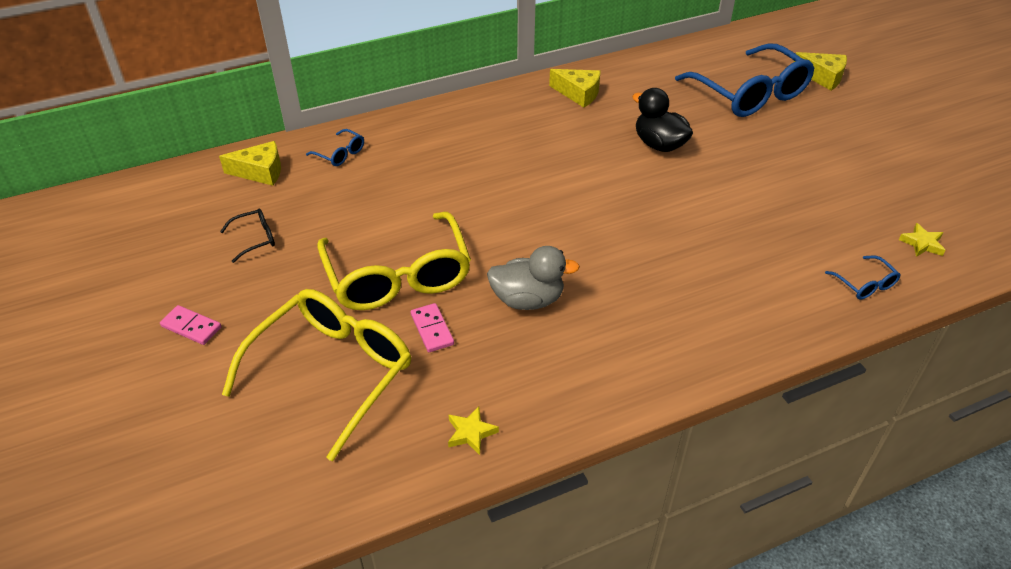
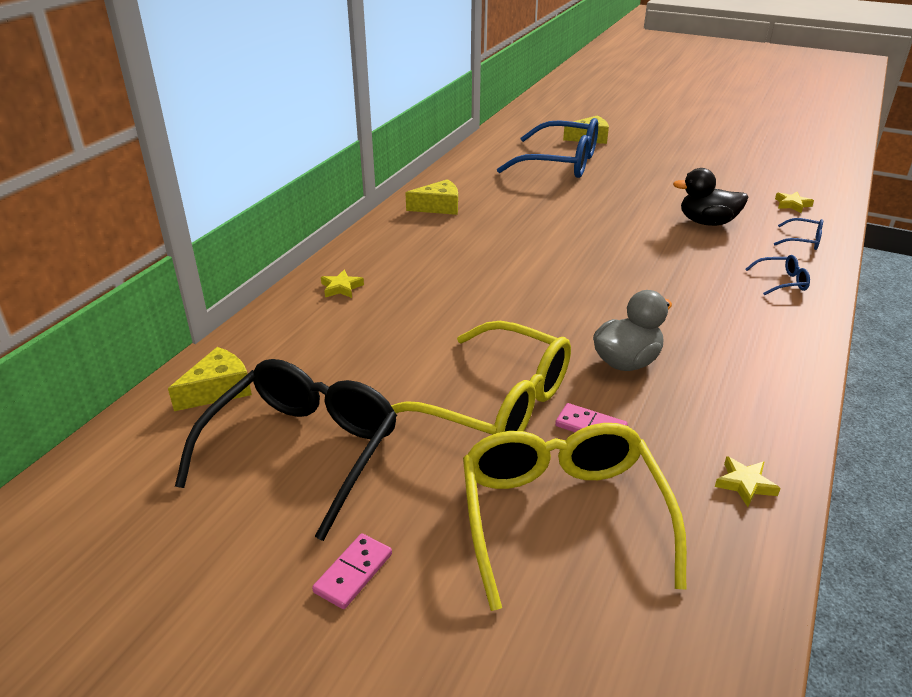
camera: 40 degrees left, 10 degrees down
pink domino [160,305,221,345] -> pink domino turned 45 degrees counterclockwise [312,533,392,609]
black glasses [220,209,275,263] -> black glasses [175,359,397,541], size x2.44
blue glasses [306,129,364,166] -> blue glasses moved to [745,255,810,295]
black duck [632,88,693,152] -> black duck moved to [673,168,748,226]
none -> yellow star [321,270,364,298]

